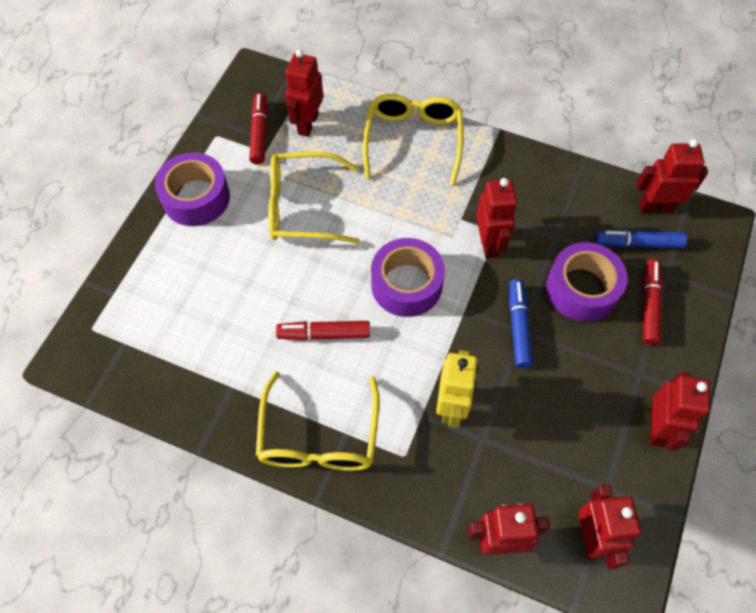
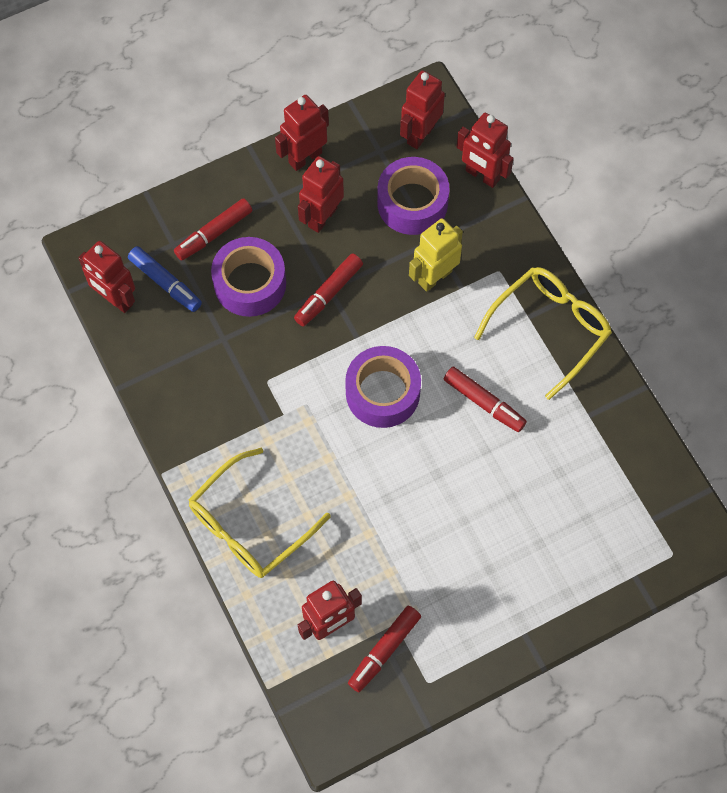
camera: 140 degrees left, 5 degrees up
purple tape [155,152,230,226] -> purple tape moved to [377,157,450,235]
yellow glasses [268,151,360,244] -> none
red robot [476,178,517,258] -> red robot moved to [298,156,344,233]
blue marker [509,279,533,368] -> red marker [294,254,363,326]

